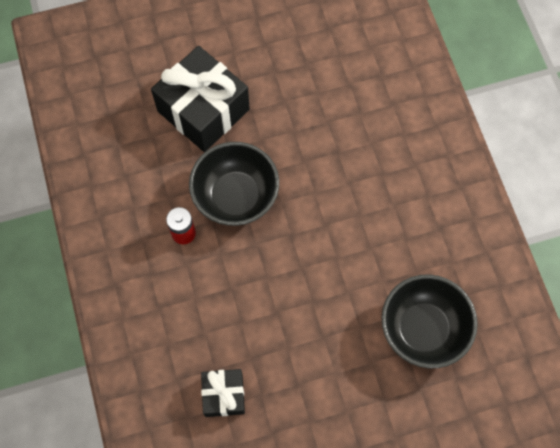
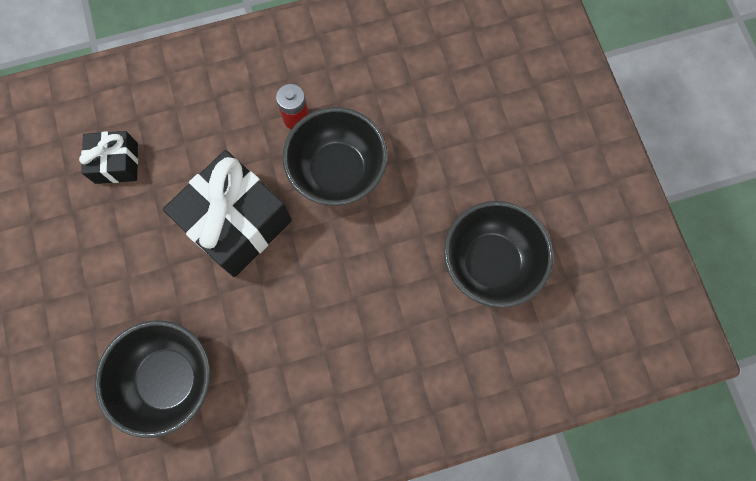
camera: 90 degrees right, 5 degrees up
black gift [151,46,250,152] -> black gift moved to [163,150,292,277]
none -> black bowl [444,201,554,308]

